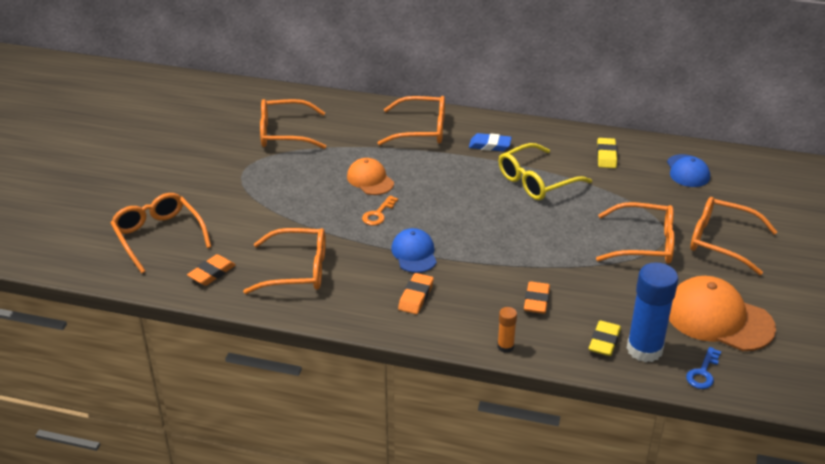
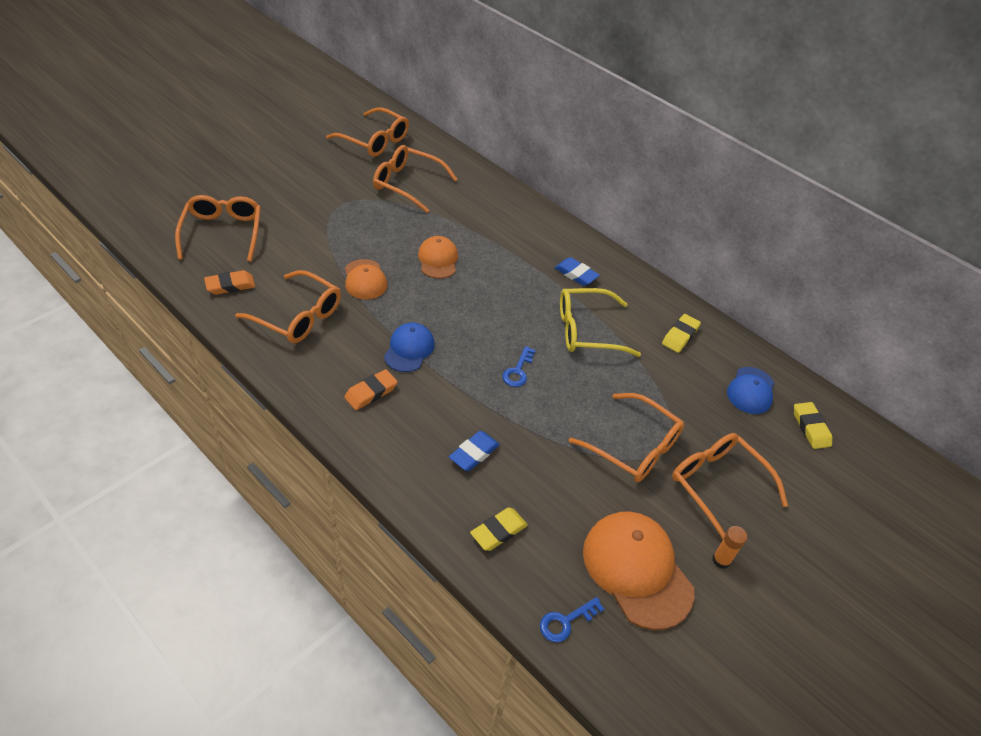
camera: 25 degrees right, 10 degrees up
orange key [362,195,398,226] -> none
orange glasses [378,96,445,145] -> orange glasses moved to [326,107,409,157]
orange glue stick [497,307,517,353] -> orange glue stick moved to [713,526,747,569]
orange eraser [524,281,550,314] -> blue eraser [449,431,500,471]
blue glue stick [627,262,678,362] -> none
none -> orange cap [345,259,388,299]
none -> blue key [502,346,535,387]
none -> yellow eraser [794,402,832,449]

